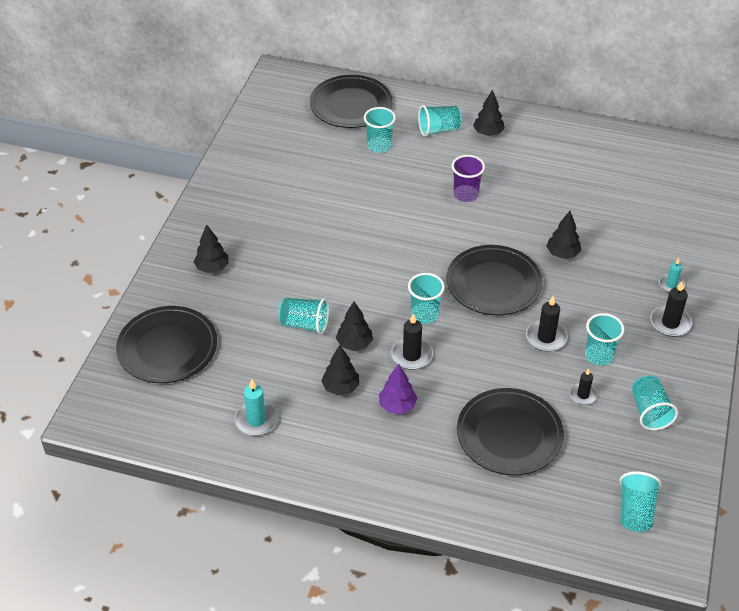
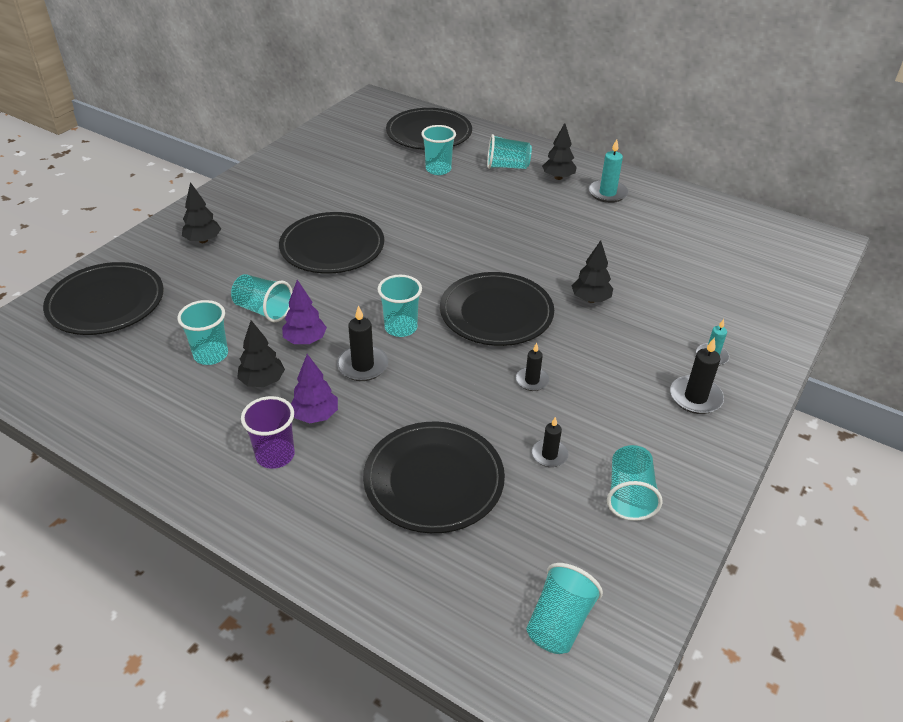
camera: 15 degrees right, 5 degrees down
turquoise candle [234,379,278,436] -> turquoise candle moved to [588,139,628,203]
black tree [336,301,373,351] -> purple tree [282,280,327,344]
purple cup [452,155,485,202] -> purple cup moved to [241,396,295,469]
black candle [526,295,568,352] -> black candle [516,343,549,391], size x0.65
turquoise cup [585,313,624,365] -> turquoise cup moved to [178,300,228,365]
none -> black plate [279,212,384,274]

